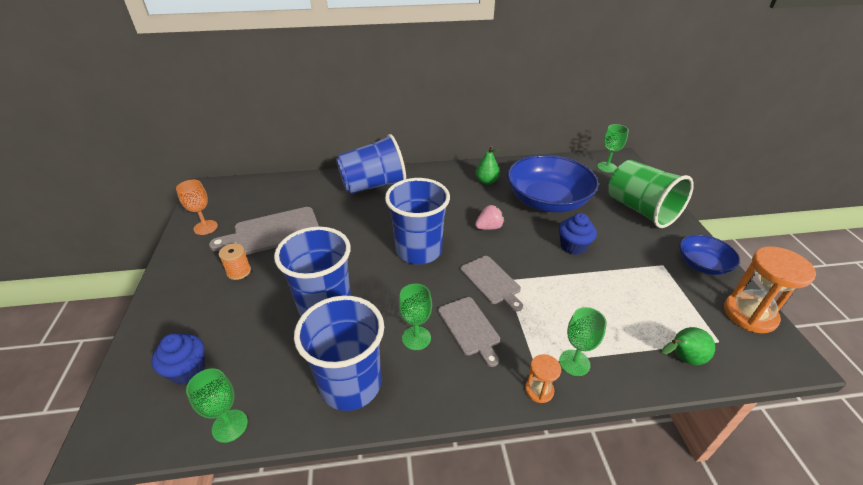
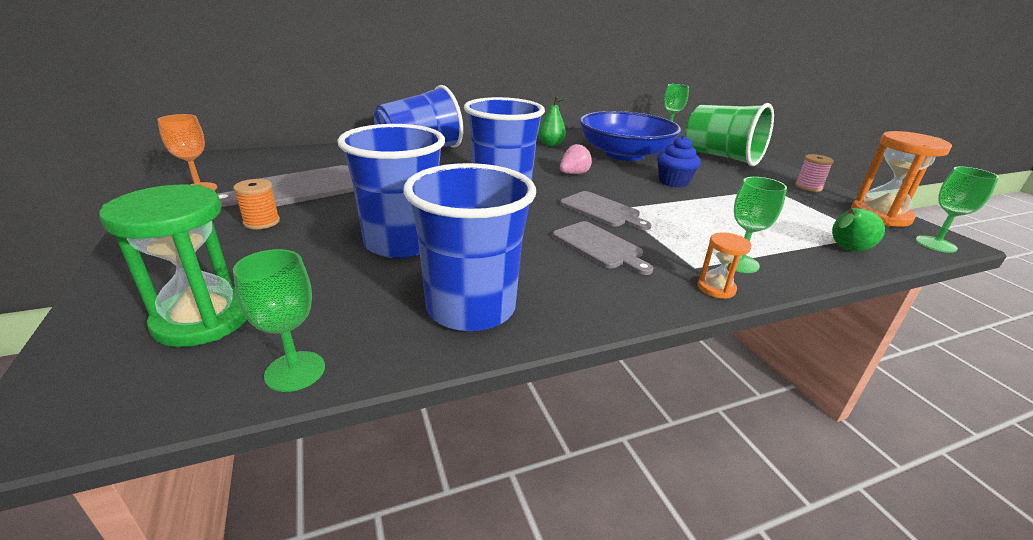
camera: 15 degrees left, 10 degrees down
blue cupcake [152,333,205,385] -> green hourglass [99,185,247,347]
green goblet [399,284,432,350] -> green goblet moved to [916,167,999,253]
blue bowl [679,235,740,275] -> pink spool [795,154,834,192]

